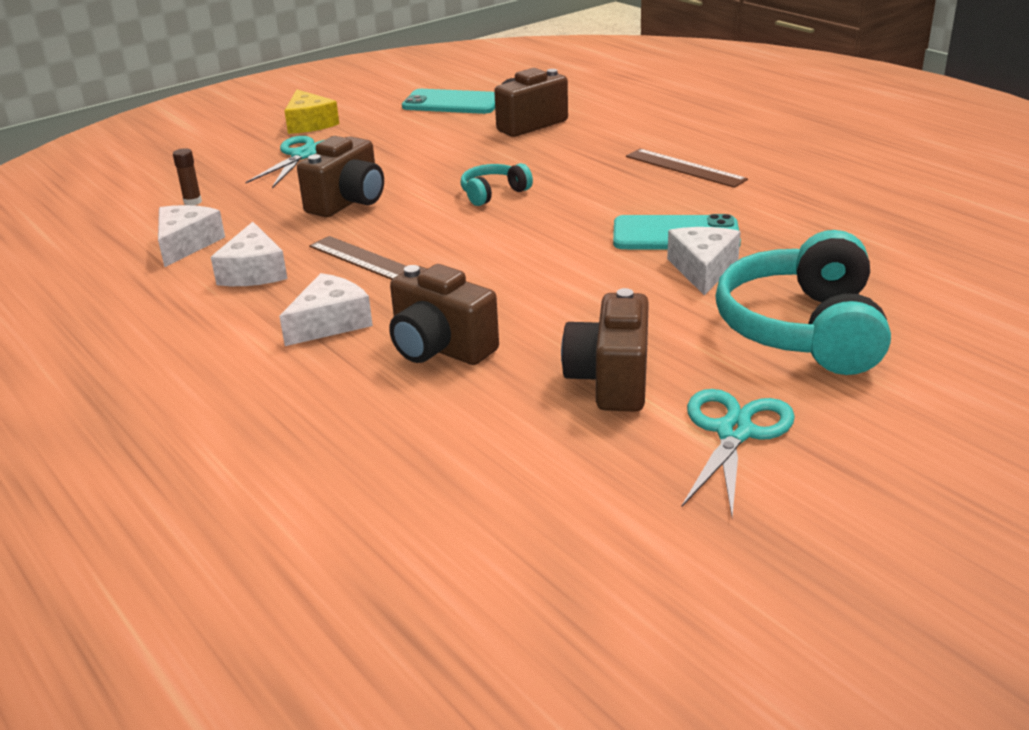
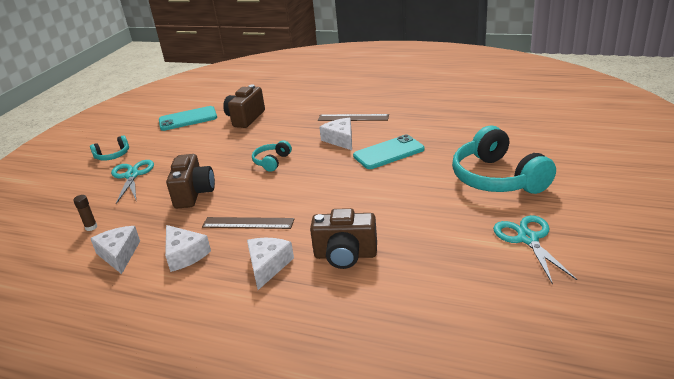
camera: 30 degrees left, 0 degrees up
yellow cheese [284,89,339,134] -> turquoise headphones [90,135,129,161]
brown camera [561,288,649,412] -> none
white cheese [667,227,741,296] -> white cheese moved to [319,118,352,150]

